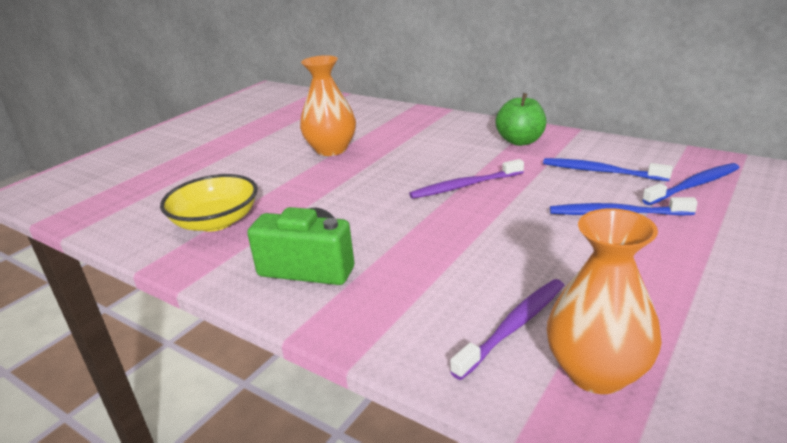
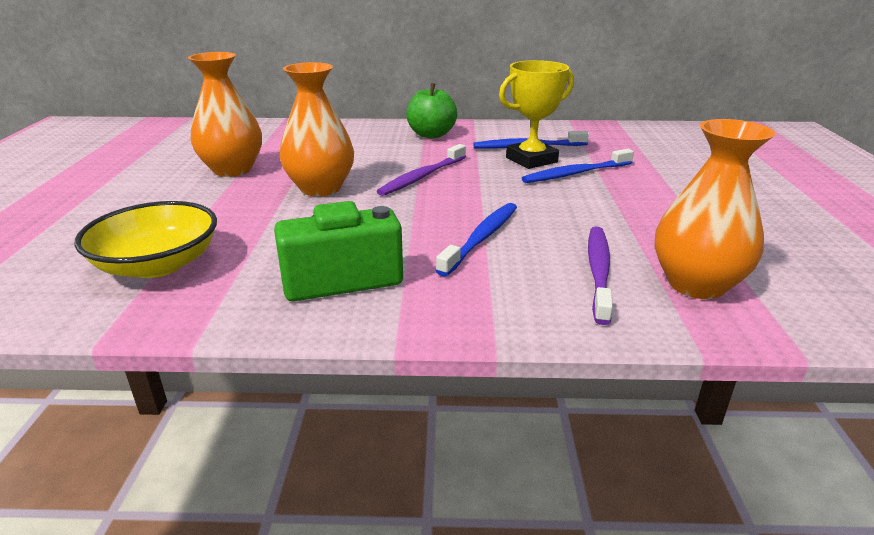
camera: 35 degrees left, 0 degrees up
blue toothbrush [642,163,739,205] -> blue toothbrush moved to [436,203,517,276]
none -> orange vase [280,62,354,196]
none -> yellow trophy [499,60,574,169]

